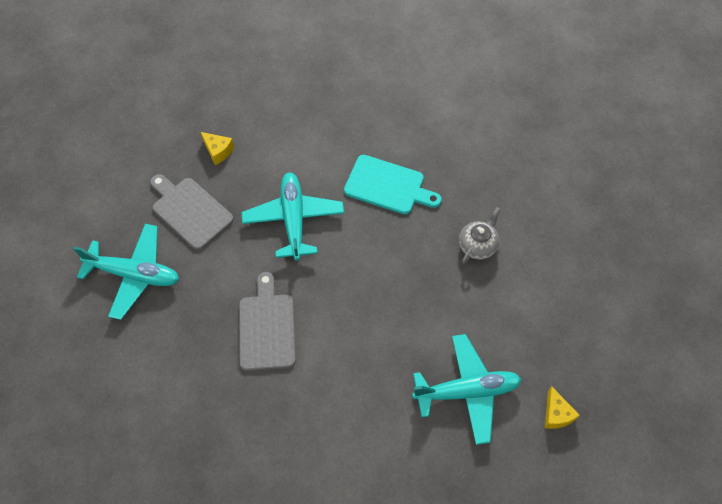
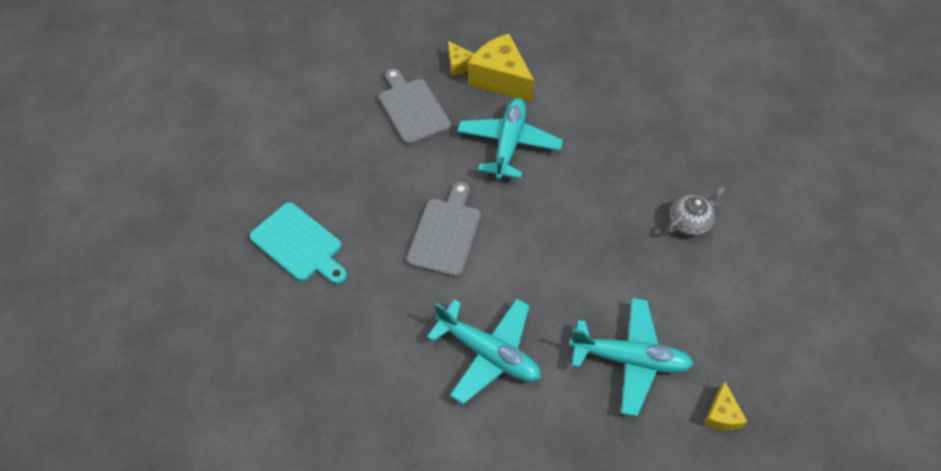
camera: 20 degrees right, 5 degrees down
turquoise plane [73,224,179,320] -> turquoise plane moved to [427,298,541,404]
turquoise cutting board [344,155,442,214] -> turquoise cutting board moved to [250,203,347,284]
none -> yellow cheese [468,34,534,102]

